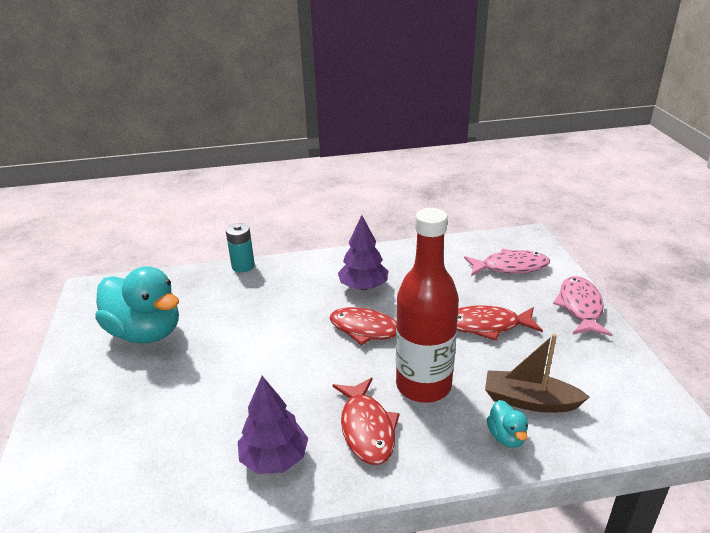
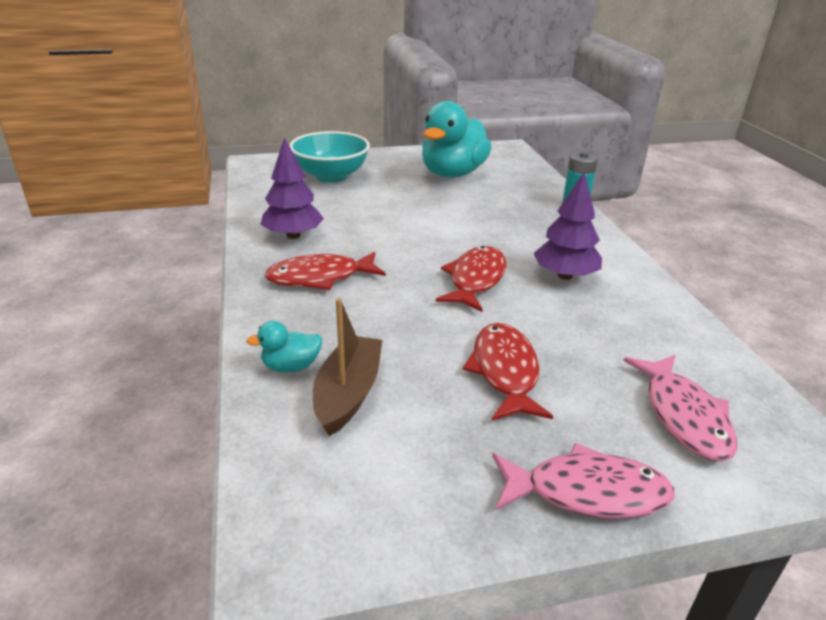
camera: 85 degrees right, 0 degrees up
red bottle [396,208,459,403] -> none
none -> turquoise bowl [289,131,370,182]

